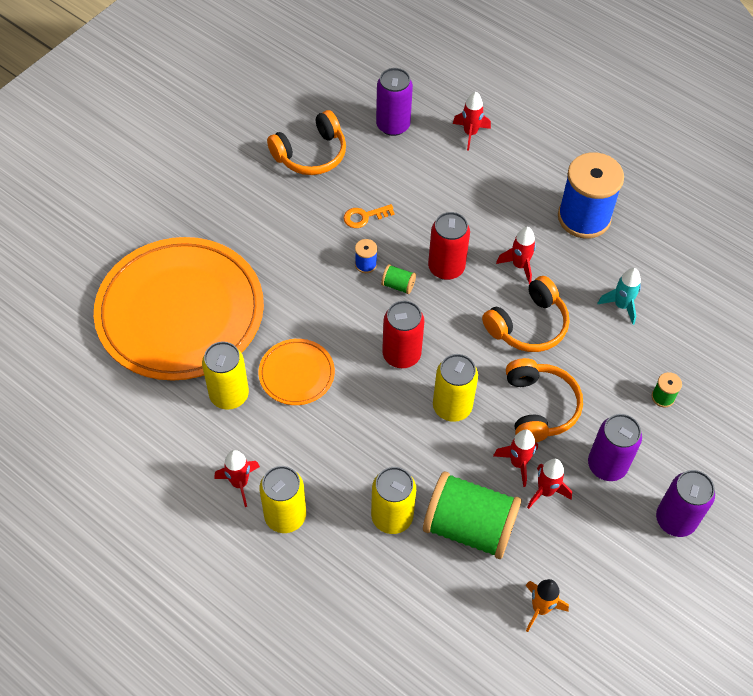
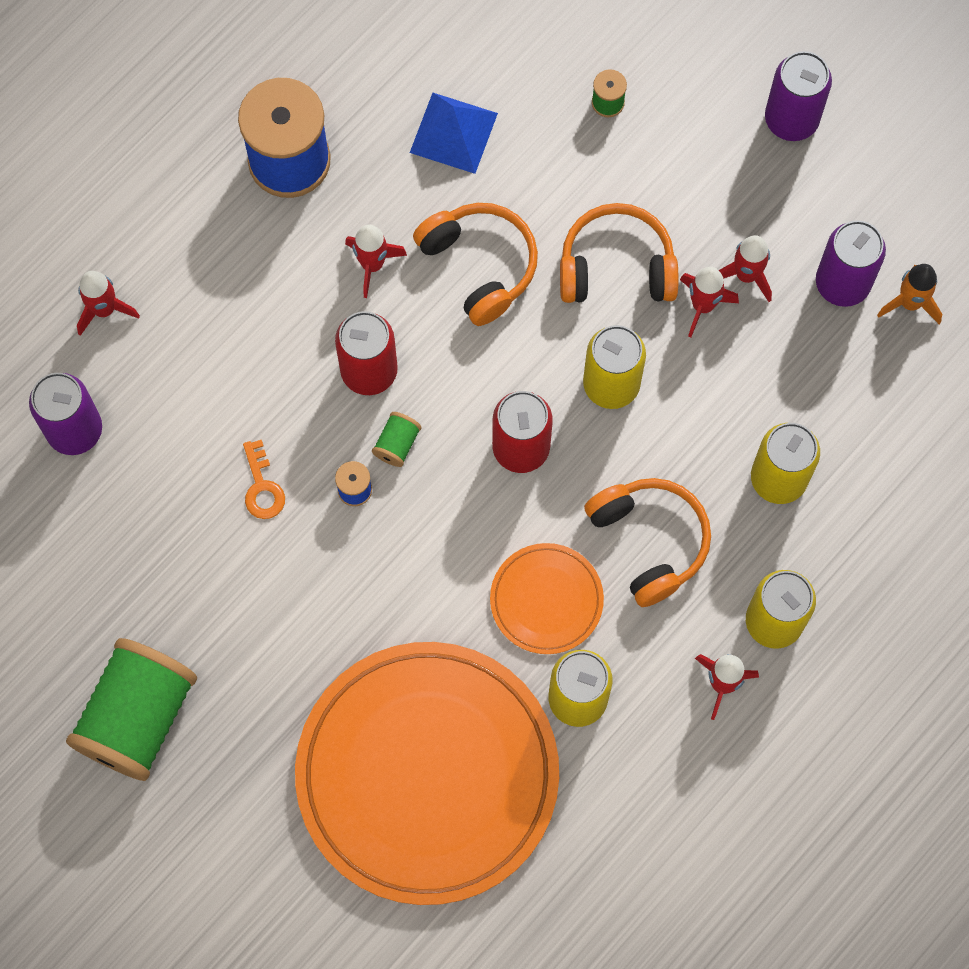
camera: 85 degrees left, 15 degrees up
orange headphones [267,110,346,175] -> orange headphones moved to [584,478,711,607]
green spool [423,471,522,559] -> green spool moved to [66,638,197,781]
purple can [588,414,642,481] -> purple can moved to [816,220,886,307]
turquoise rocket [598,268,641,325] -> blue pyramid [410,93,498,174]

